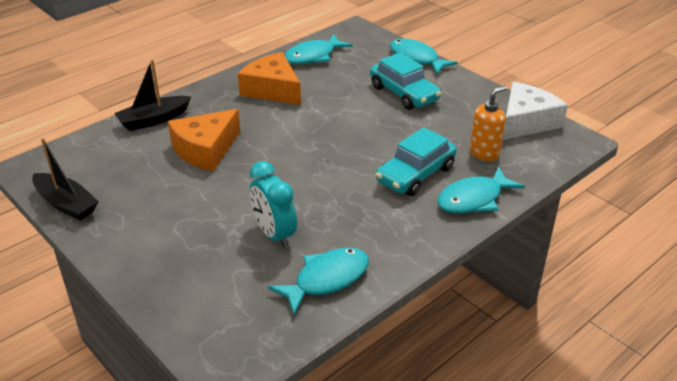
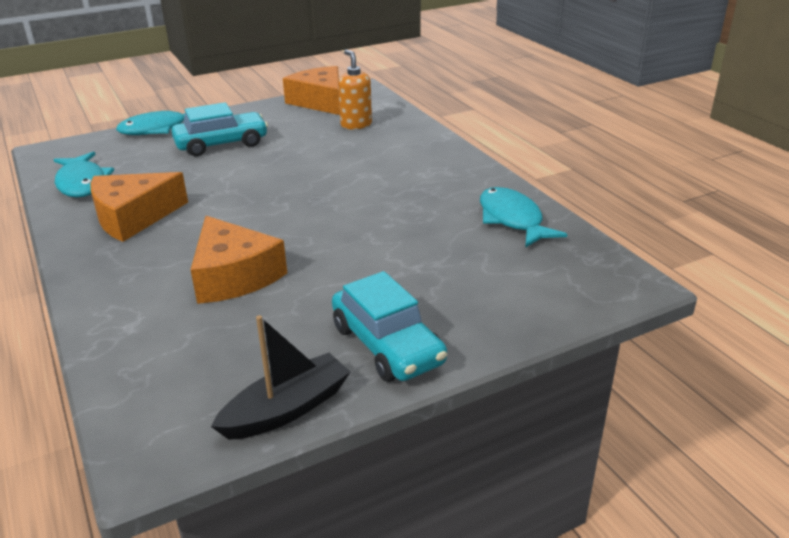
camera: 75 degrees left, 5 degrees down
black boat [114,59,191,131] -> none
turquoise clock [250,161,297,249] -> none
turquoise car [375,127,457,196] -> turquoise car moved to [332,271,447,382]
turquoise fish [437,166,525,214] -> none
white cheese [503,82,568,140] -> orange cheese [283,66,340,115]

